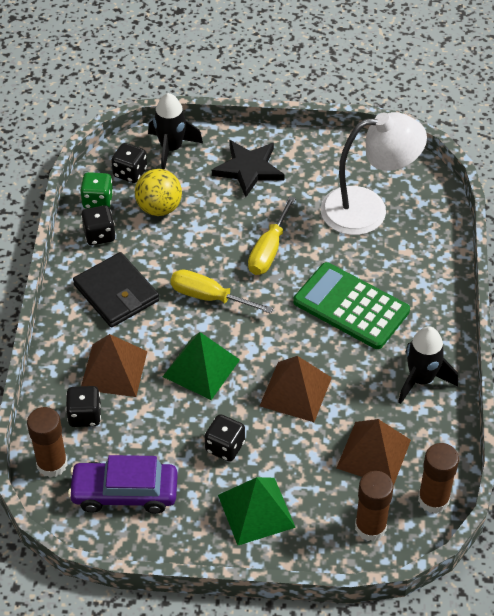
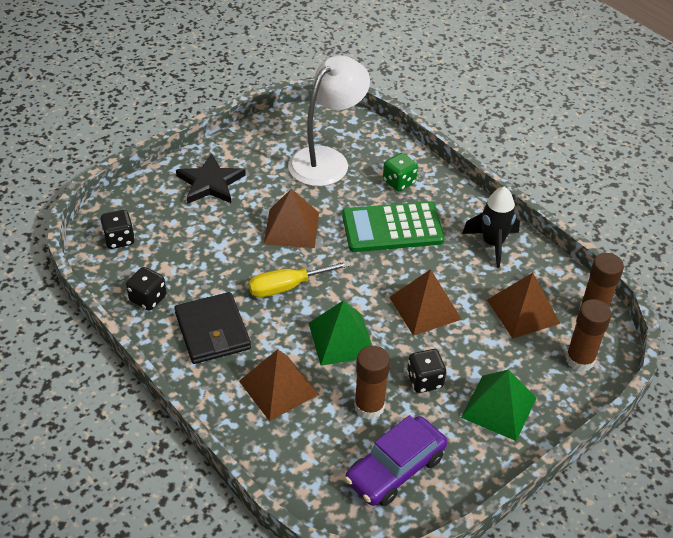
camera: 45 degrees left, 5 degrees down
brown glue stick [27,407,68,478] -> brown glue stick moved to [354,346,390,420]
black dice [66,386,101,427] -> none
black wallet [73,252,159,327] -> black wallet turned 60 degrees clockwise [174,292,251,364]
green dice [80,172,113,209] -> green dice moved to [383,153,418,191]
yellow ball [135,169,182,216] -> none
black rocket [148,93,203,170] -> none
yellow screwdriver [248,196,296,275] -> brown pyramid [264,189,319,248]

